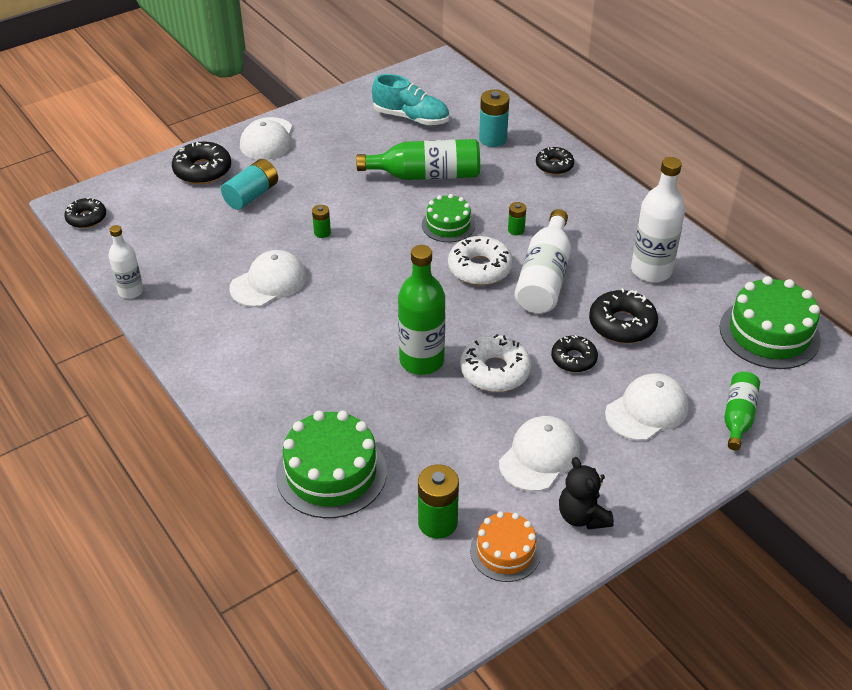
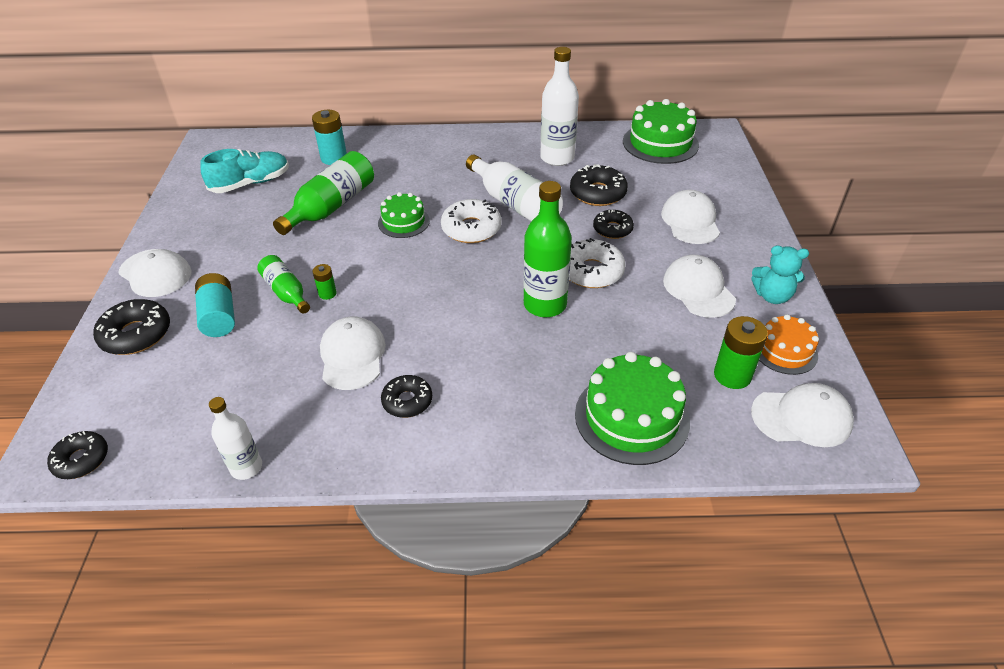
camera: 55 degrees left, 0 degrees up
green battery [508,202,526,235] -> none
black donut [536,147,574,175] -> black donut moved to [381,375,432,418]
black teddy bear [559,457,614,529] -> turquoise teddy bear [751,245,809,304]
green bottle [724,372,760,450] -> green bottle moved to [257,255,310,314]
none -> white cap [751,383,854,447]

